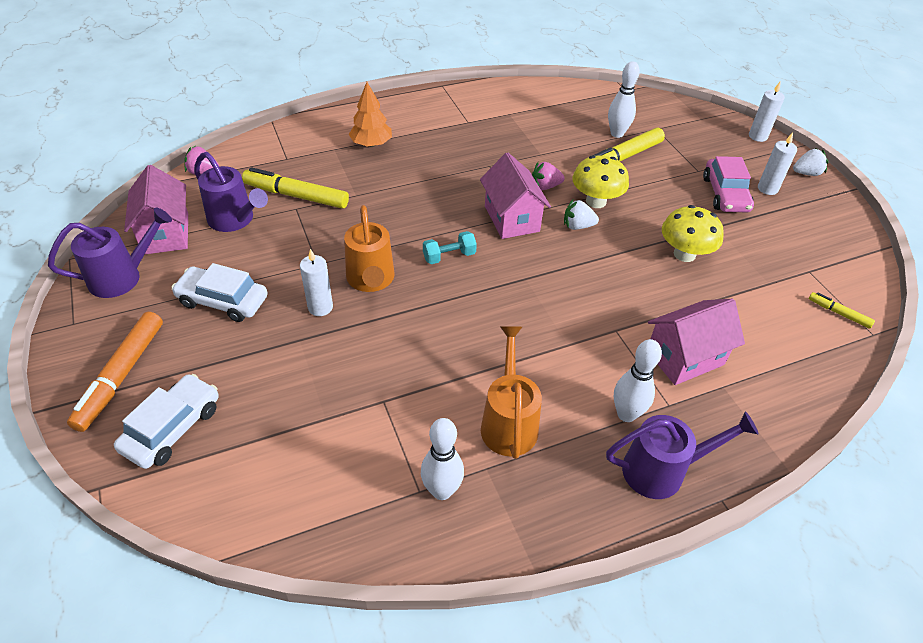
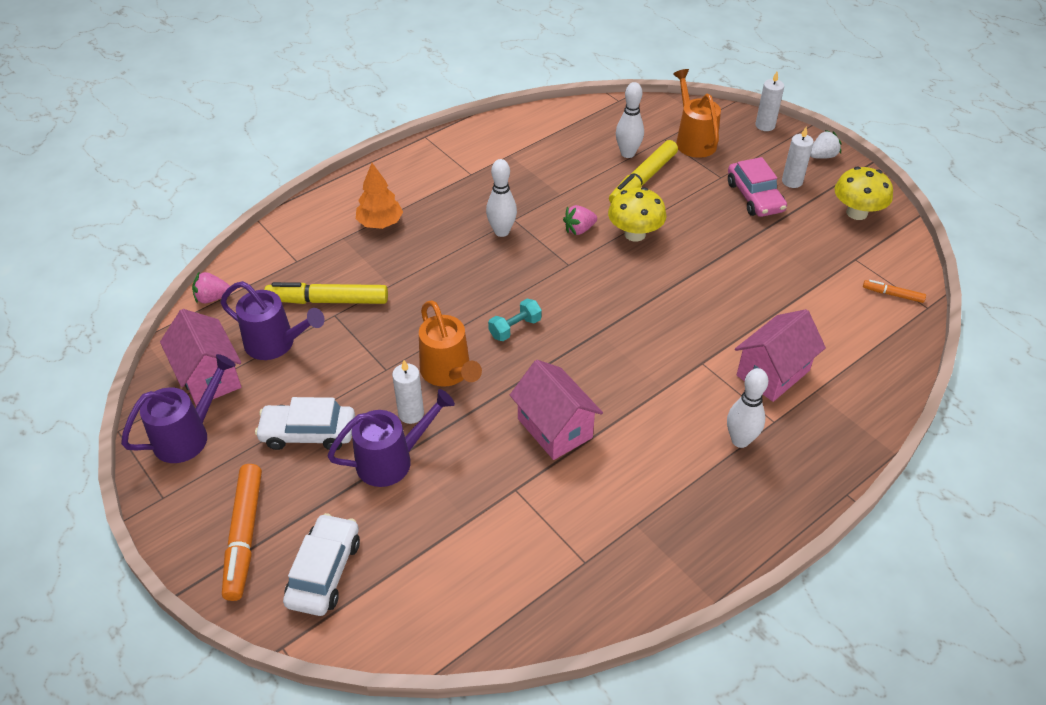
camera: 15 degrees left, 0 degrees up
white bowling pin [421,418,464,500] -> white bowling pin moved to [486,159,517,237]
pink house [480,153,551,239] -> pink house moved to [510,360,603,460]
orange watering can [481,326,542,459] -> orange watering can moved to [673,69,721,158]
white strawberry [564,200,599,230] -> none
purple watering can [606,411,759,499] -> purple watering can moved to [327,389,455,487]
yellow mushroom [662,205,724,262] -> yellow mushroom moved to [834,167,893,220]
yellow marker [809,292,875,329] -> orange marker [863,280,926,303]

